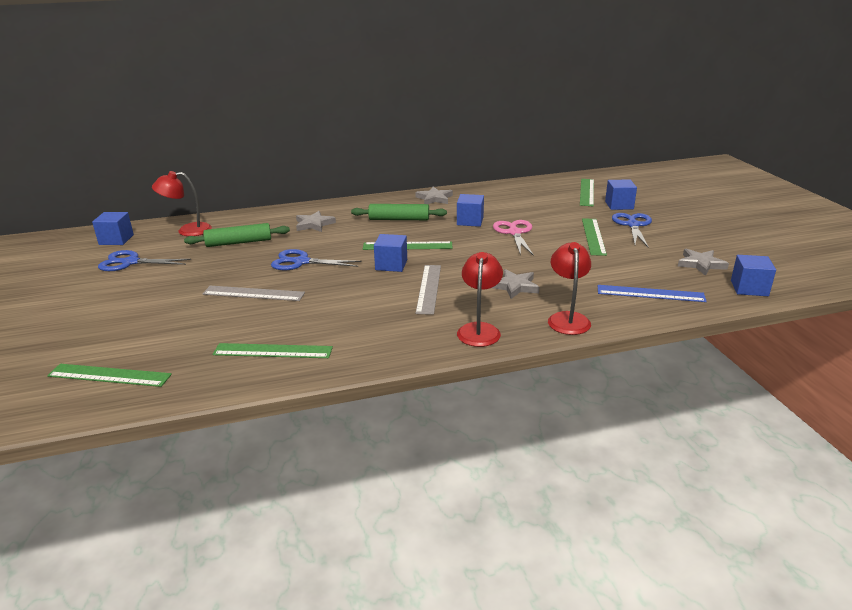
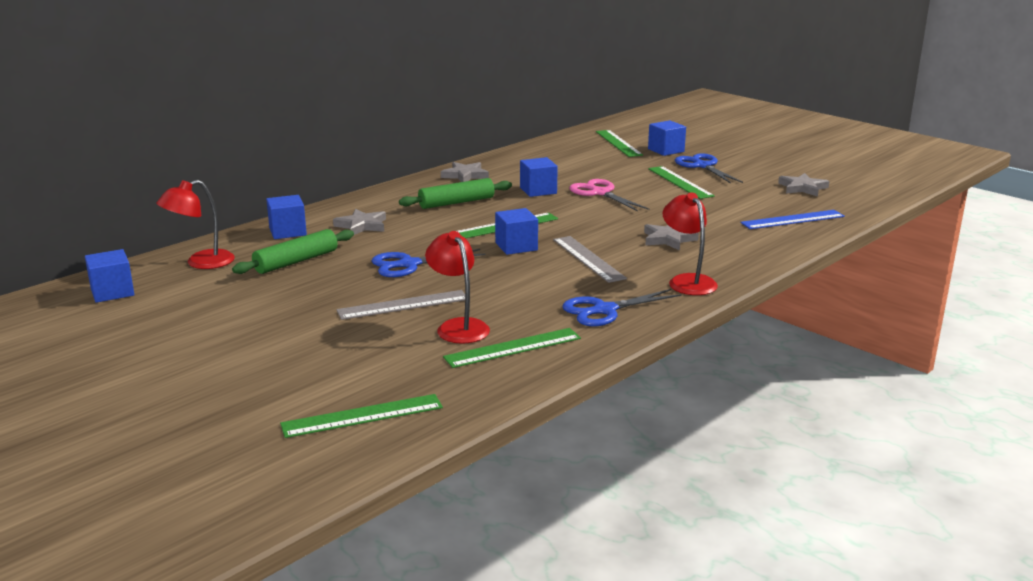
camera: 30 degrees left, 5 degrees down
blue scissors [98,250,191,271] -> blue scissors moved to [562,289,682,326]
red lamp [548,242,591,335] -> red lamp moved to [425,231,490,344]
blue cube [731,255,776,296] -> blue cube moved to [266,195,307,239]

